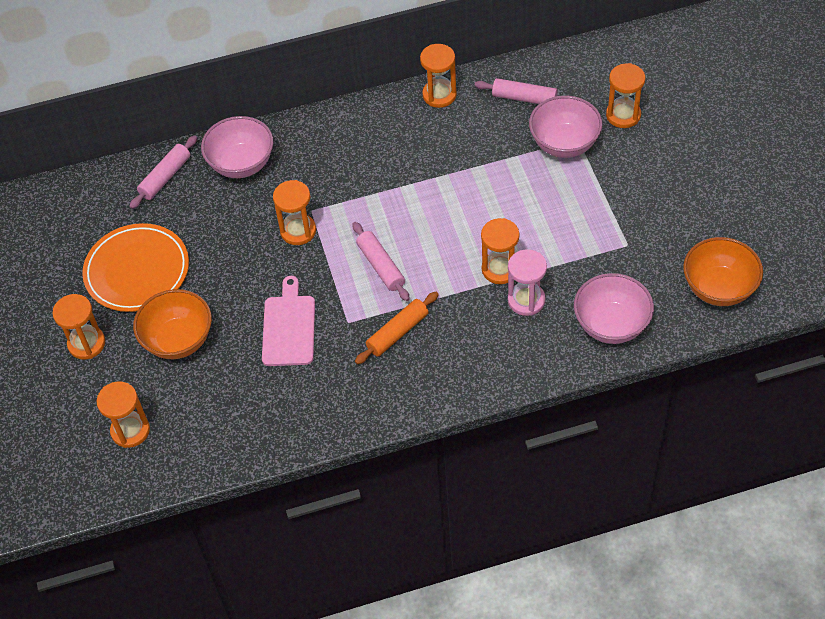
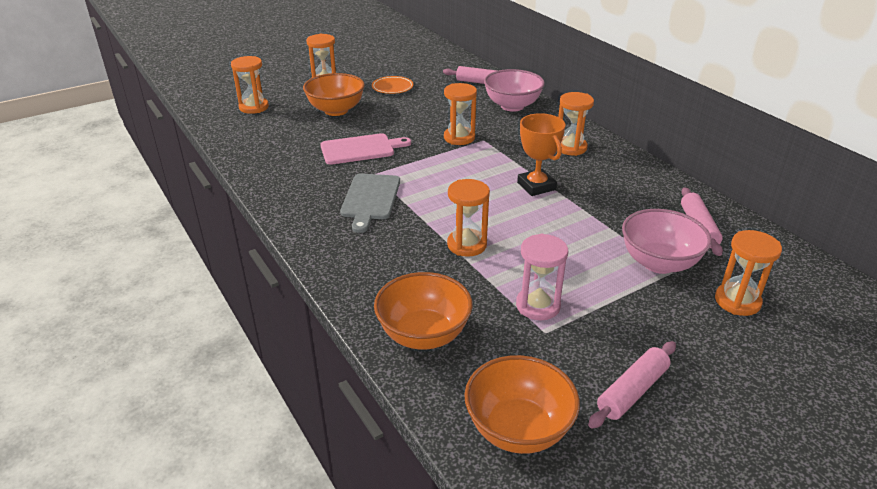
camera: 70 degrees right, 20 degrees down
orange plate [82,223,189,312] -> orange plate [372,76,413,94], size x0.52
pink rolling pin [352,222,410,301] -> pink rolling pin moved to [588,341,676,429]
orange rolling pin [355,292,439,364] -> grey cutting board [340,173,400,233]
orange hourglass [420,44,457,108] -> orange hourglass moved to [558,92,594,156]
pink hourglass [508,249,547,316] -> pink hourglass moved to [516,234,568,320]
pink bowl [574,273,654,344] -> orange bowl [374,272,473,350]
none -> orange trophy [517,113,565,196]

